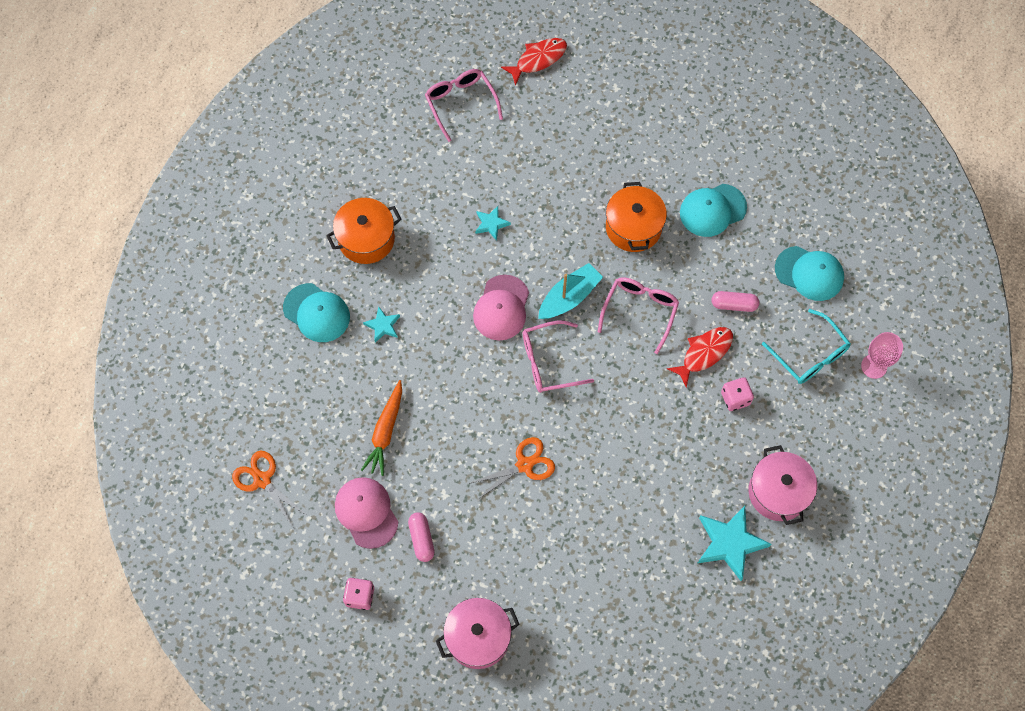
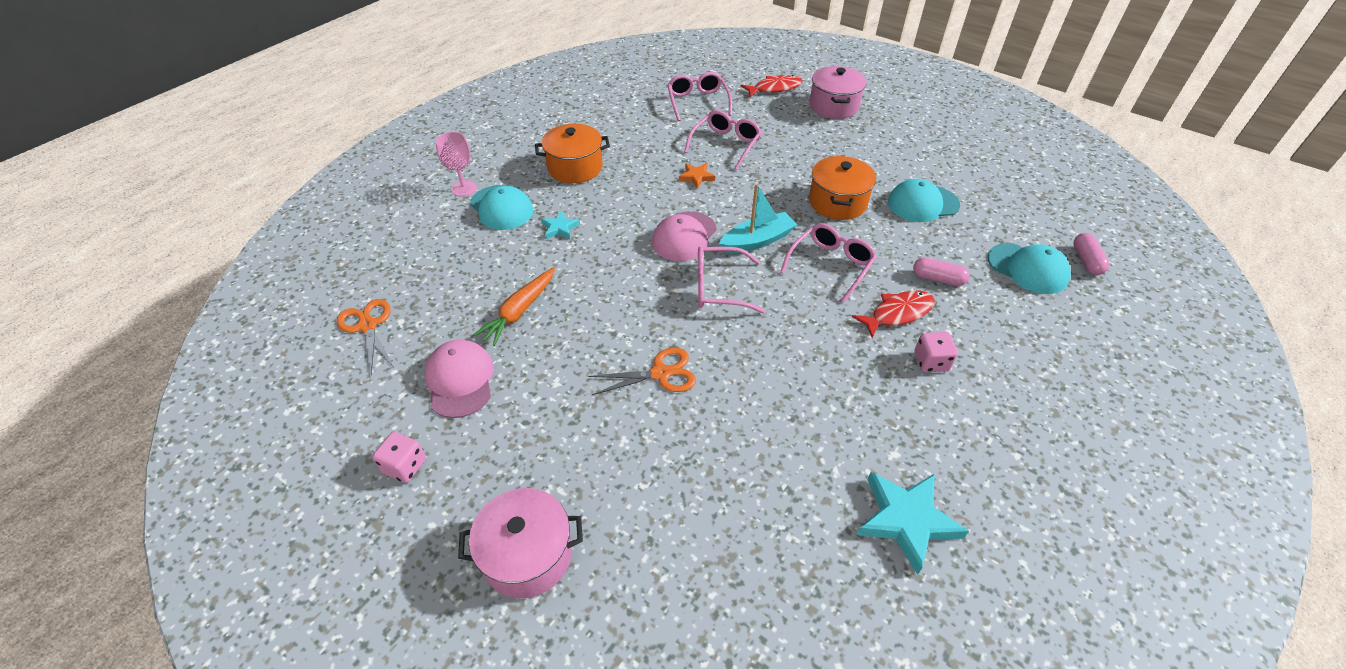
camera: 15 degrees right, 20 degrees down
pink capsule [408,512,435,562] -> pink capsule moved to [1074,233,1109,275]
turquoise star [475,206,511,241] -> orange star [679,163,715,189]
pink pot [749,445,817,525] -> pink pot moved to [809,66,867,119]
turquoise glasses [762,309,851,384] -> none
pink goblet [861,332,903,379] -> pink goblet moved to [435,132,477,197]
none -> pink glasses [684,110,762,170]

